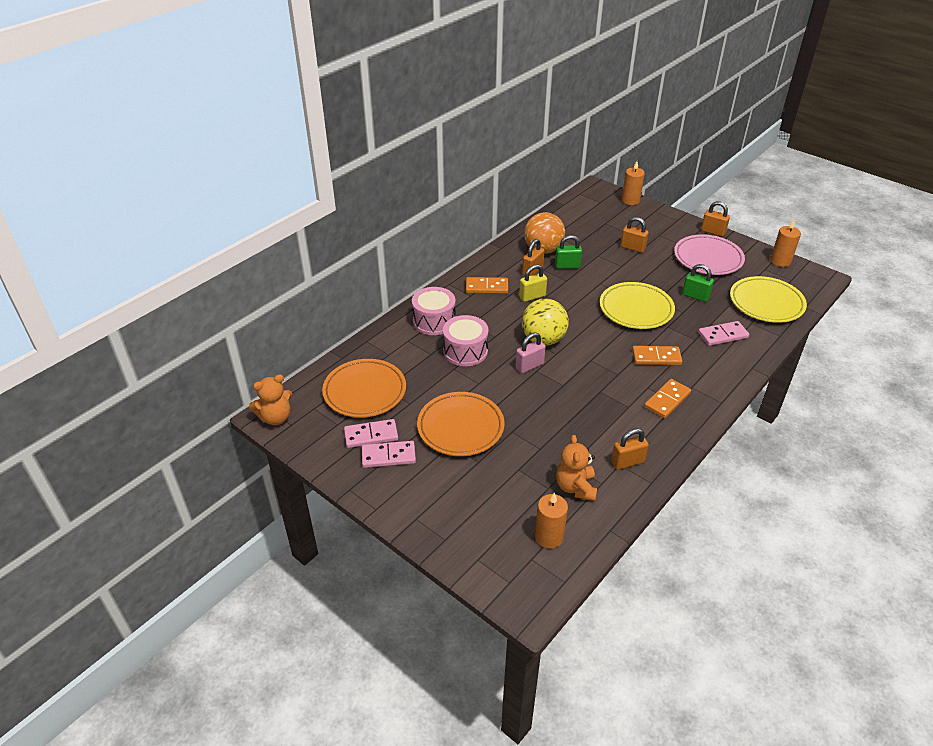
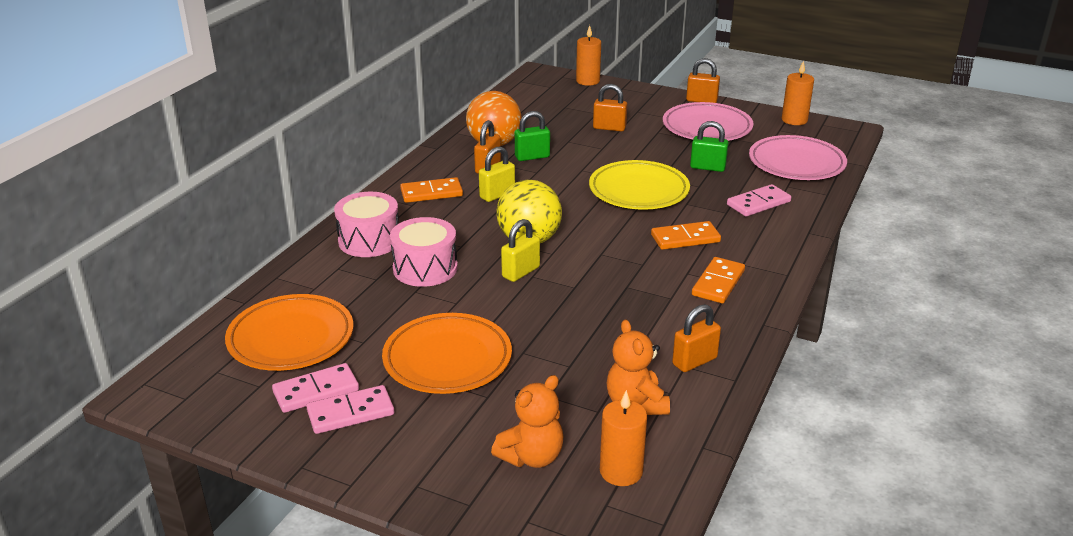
camera: 15 degrees left, 10 degrees down
orange teddy bear [249,374,292,425] -> orange teddy bear moved to [491,375,563,468]
pink padlock [516,333,546,373] -> yellow padlock [501,219,540,282]
yellow plate [730,276,807,323] -> pink plate [749,135,847,180]

